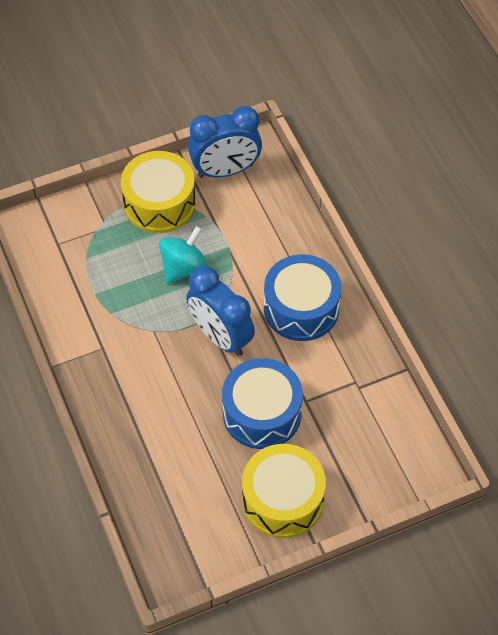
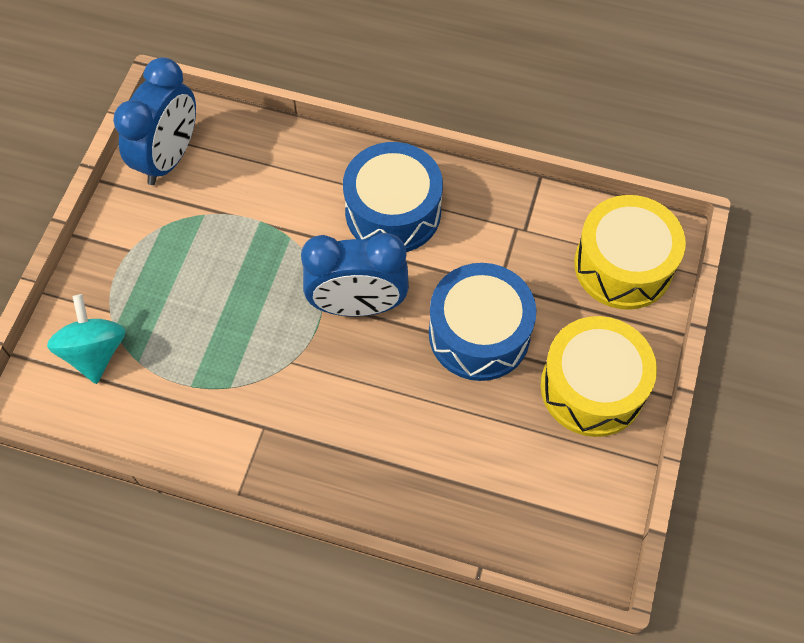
camera: 50 degrees left, 5 degrees up
yellow drum [121,151,196,233] -> yellow drum moved to [574,195,686,310]
turquoise spinning top [159,226,208,284] -> turquoise spinning top moved to [47,294,125,384]

